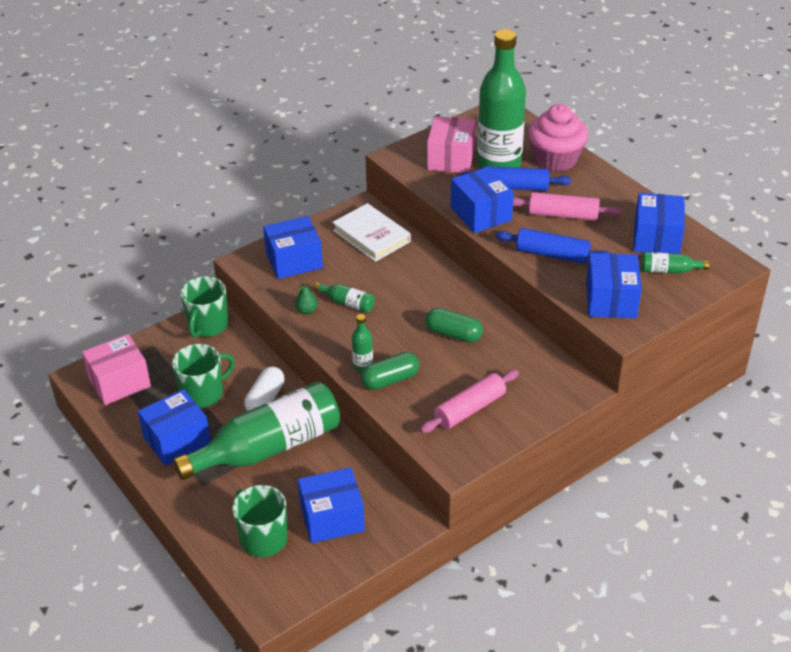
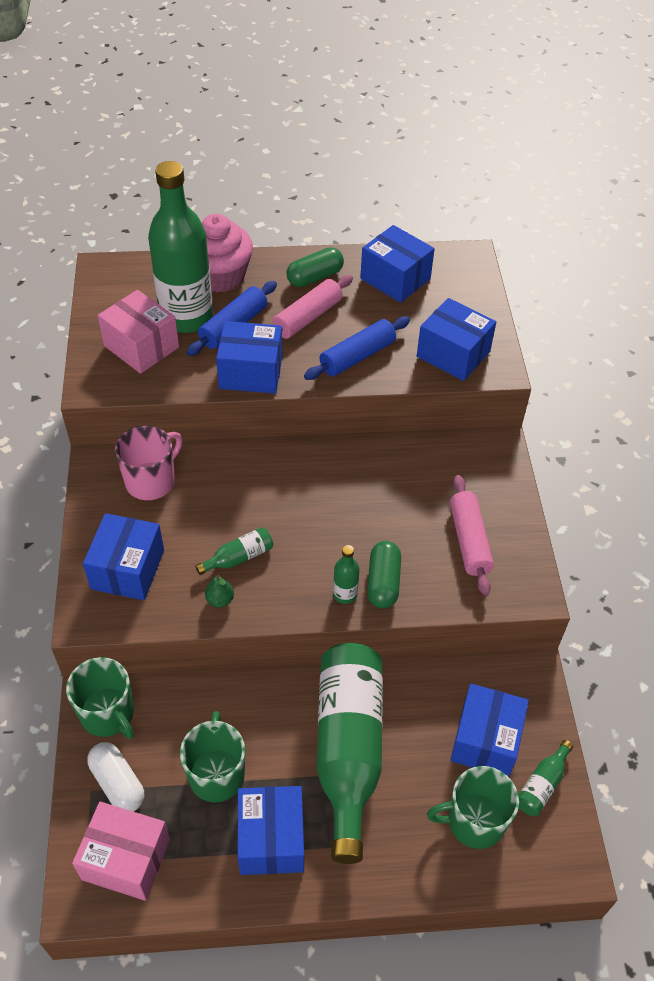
camera: 60 degrees left, 10 degrees up
pink box [82,334,151,405] -> pink box turned 75 degrees counterclockwise [72,802,170,901]
white capsule [244,366,285,411] -> white capsule moved to [87,742,144,812]
white book [332,203,411,262] -> pink mug [115,426,182,500]
green capsule [425,308,483,343] -> green capsule moved to [286,247,344,287]
green bottle [641,252,709,274] -> green bottle moved to [519,740,573,816]

